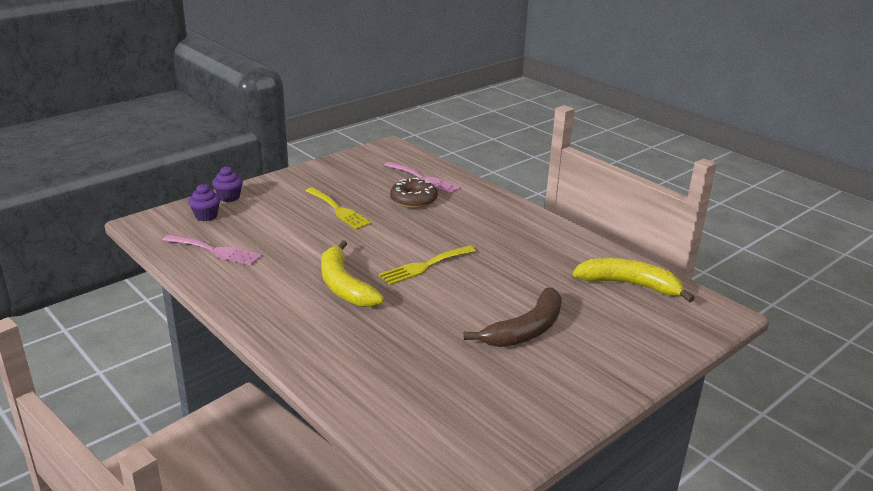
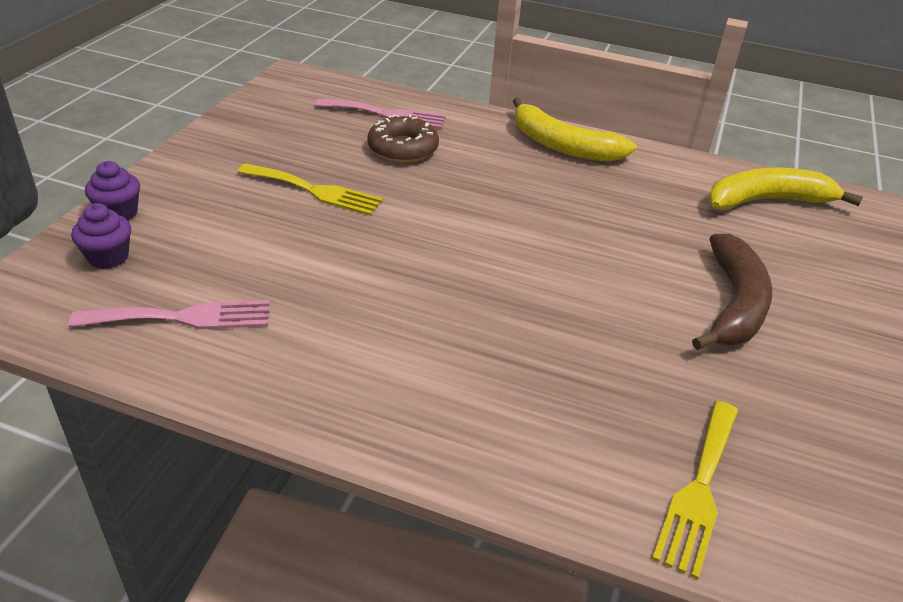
camera: 30 degrees left, 10 degrees up
yellow banana [321,240,384,307] -> yellow banana moved to [513,97,637,162]
yellow fork [379,245,476,285] -> yellow fork moved to [652,401,738,579]

